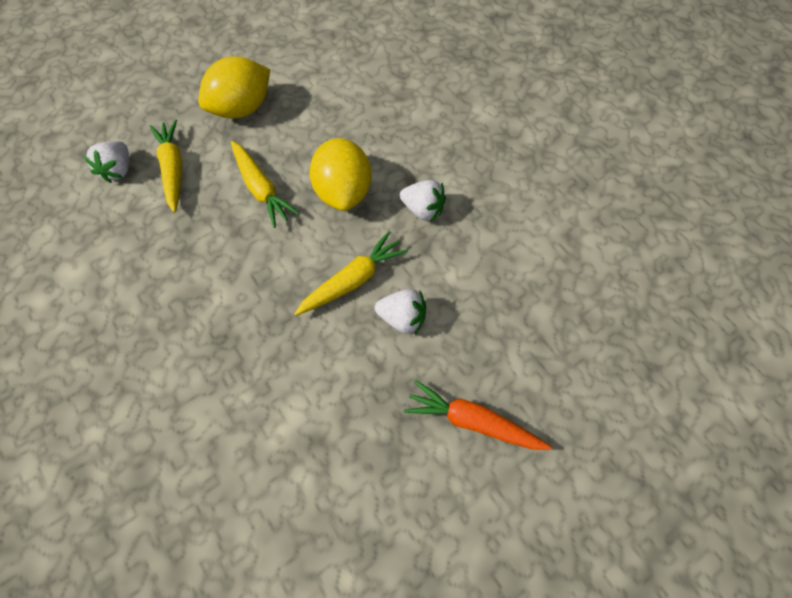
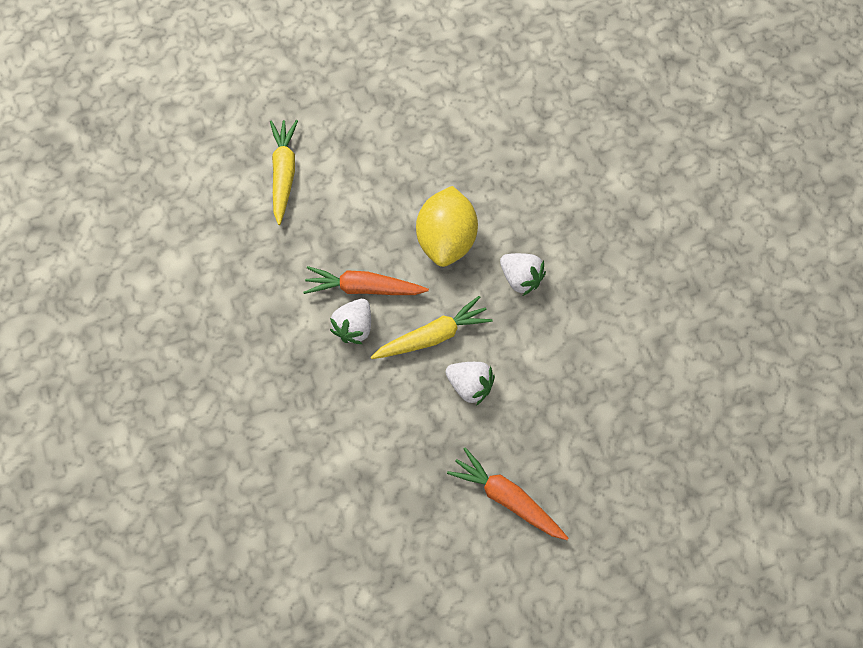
camera: 15 degrees right, 5 degrees up
white strawberry [83,141,129,183] -> white strawberry moved to [330,299,371,344]
yellow lemon [198,56,270,119] -> none
yellow carrot [231,141,300,228] -> none
none -> orange carrot [303,266,429,295]

